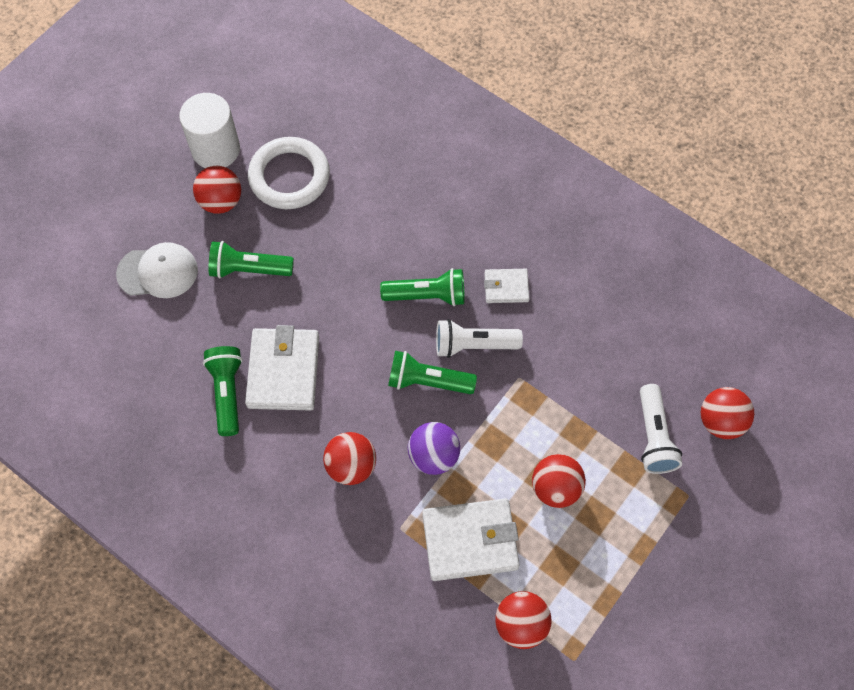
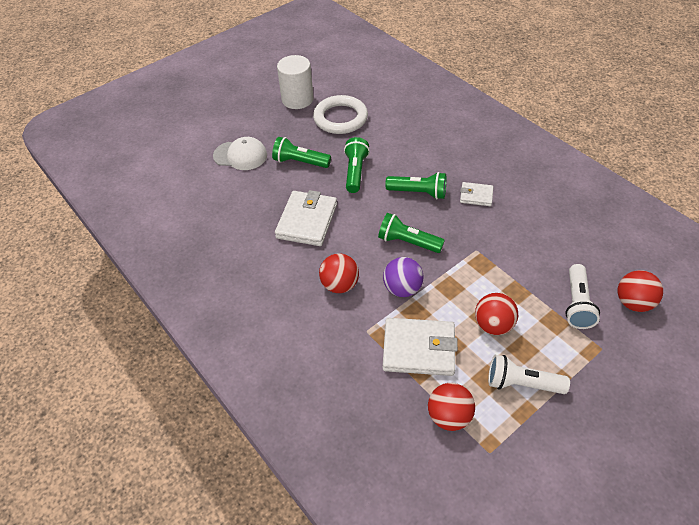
camera: 15 degrees right, 15 degrees down
red ball [193,166,241,214] -> none
green flashlight [203,346,243,436] -> green flashlight moved to [344,137,370,193]
white flashlight [436,319,523,358] -> white flashlight moved to [488,355,570,394]

